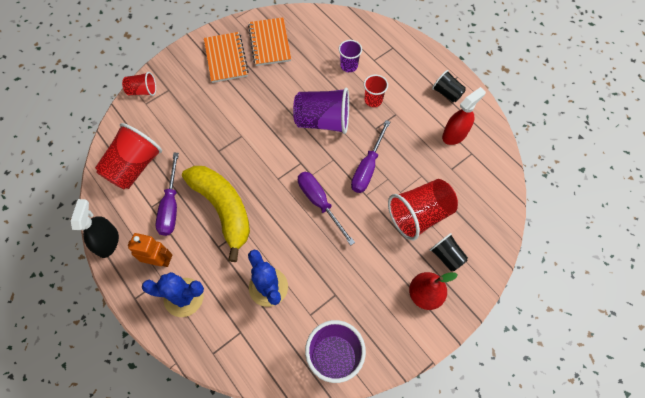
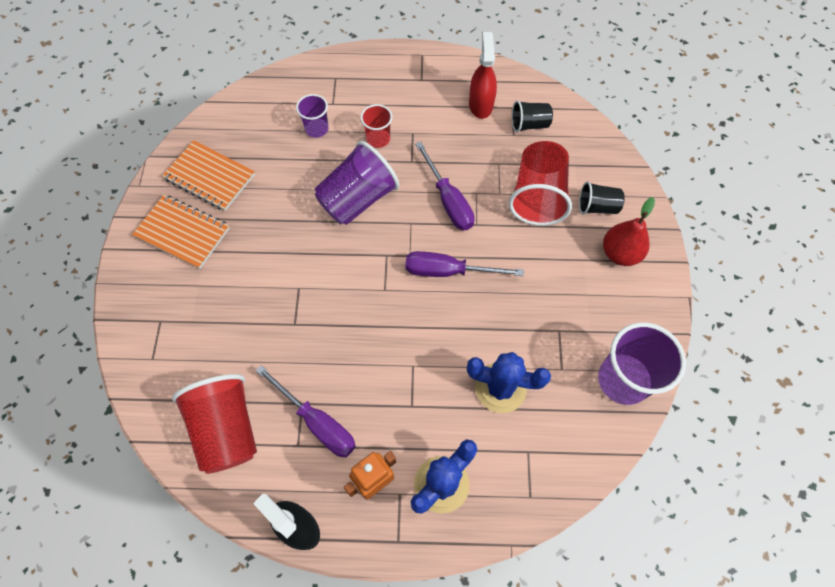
camera: 50 degrees left, 0 degrees up
red cup [122,72,156,96] -> none
yellow banana [182,166,250,262] -> none
black cup [432,70,466,102] -> black cup moved to [512,100,553,132]

